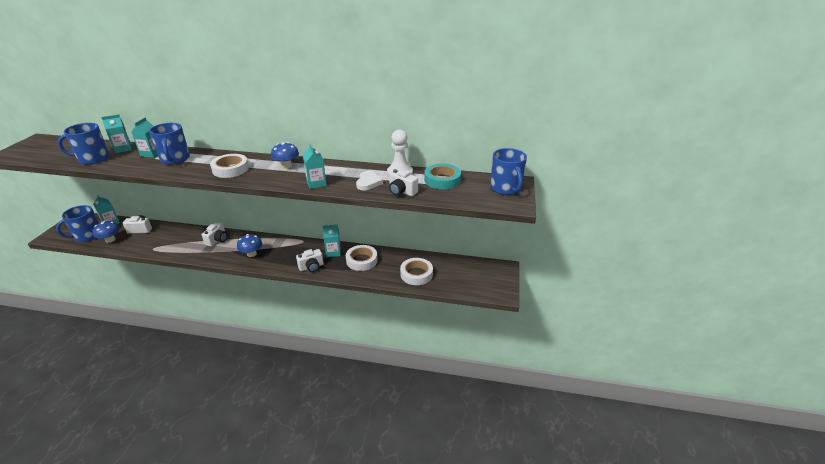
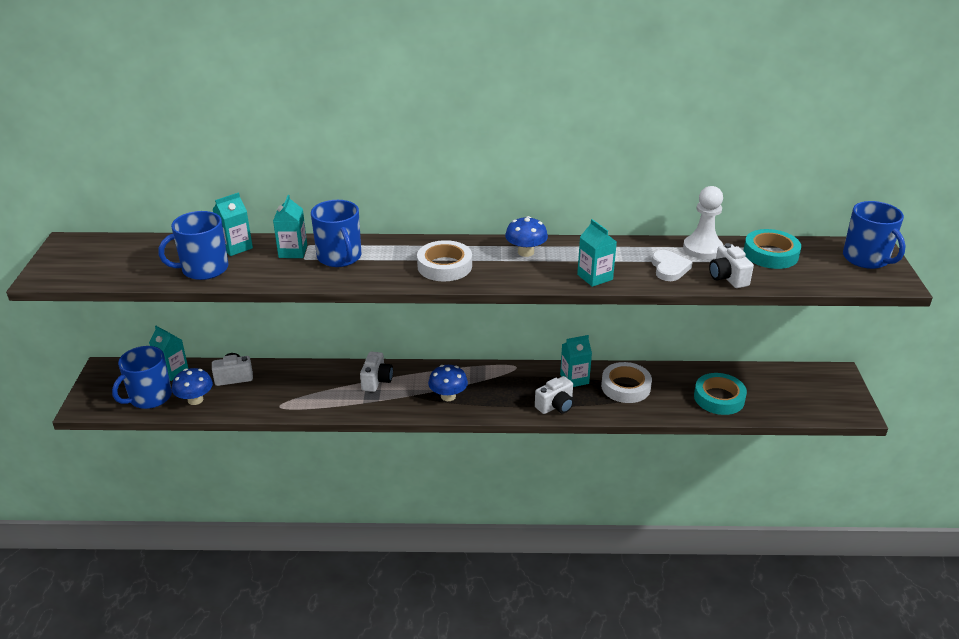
camera: 10 degrees left, 0 degrees up
white camera [389,169,418,196] -> white camera turned 45 degrees clockwise [709,243,754,288]
white tape [400,258,433,285] -> turquoise tape [694,373,747,415]

